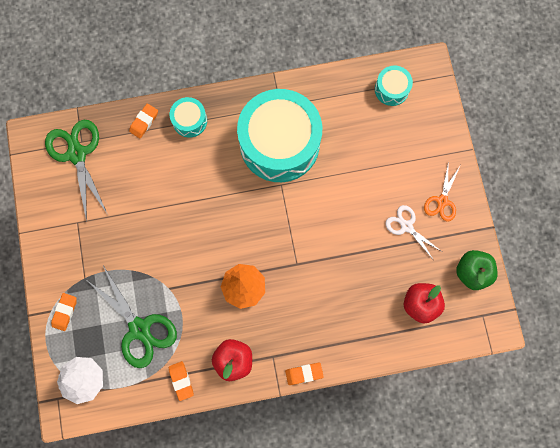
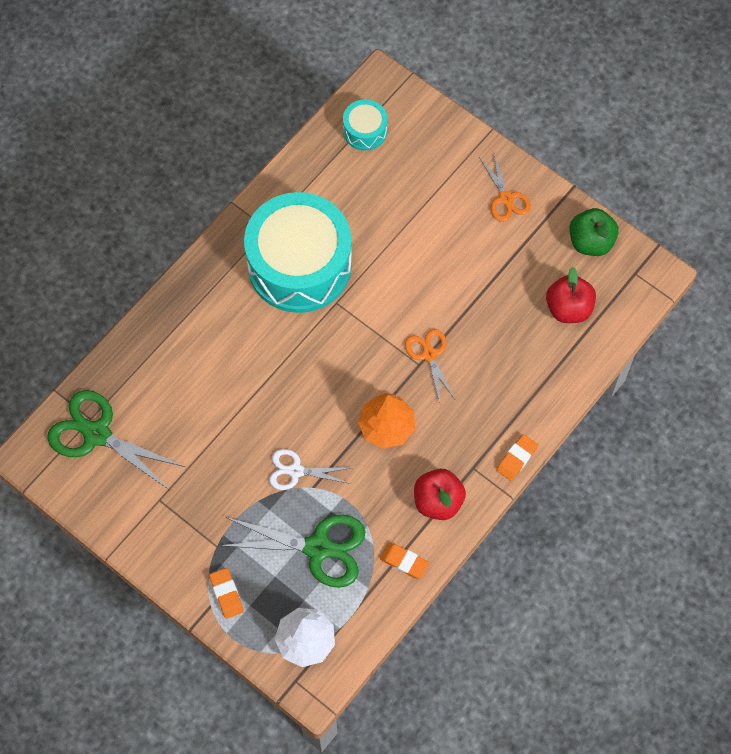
camera: 40 degrees left, 10 degrees down
orange eraser [129,103,158,138] -> none
turquoise drum [170,97,207,138] -> none
white scissors [385,205,441,259] -> white scissors moved to [269,449,351,490]
none -> orange scissors [405,329,455,403]

